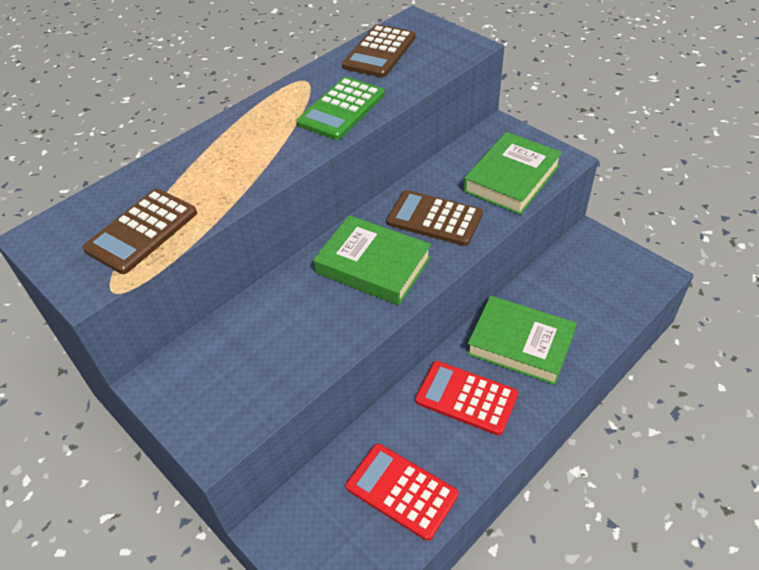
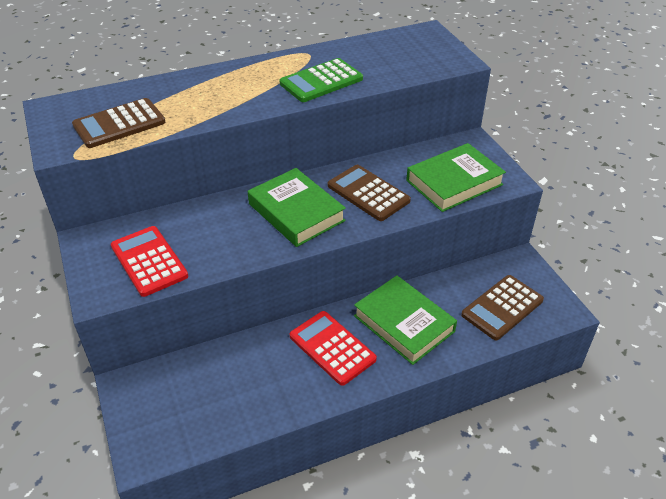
camera: 20 degrees right, 5 degrees down
brown calculator [342,24,416,77] -> brown calculator moved to [461,275,544,340]
red calculator [346,443,458,541] -> red calculator moved to [111,226,188,297]

